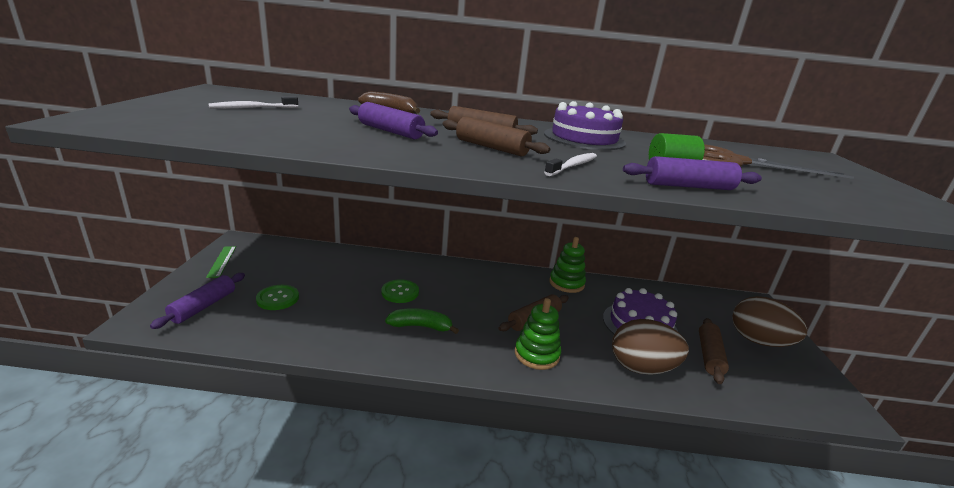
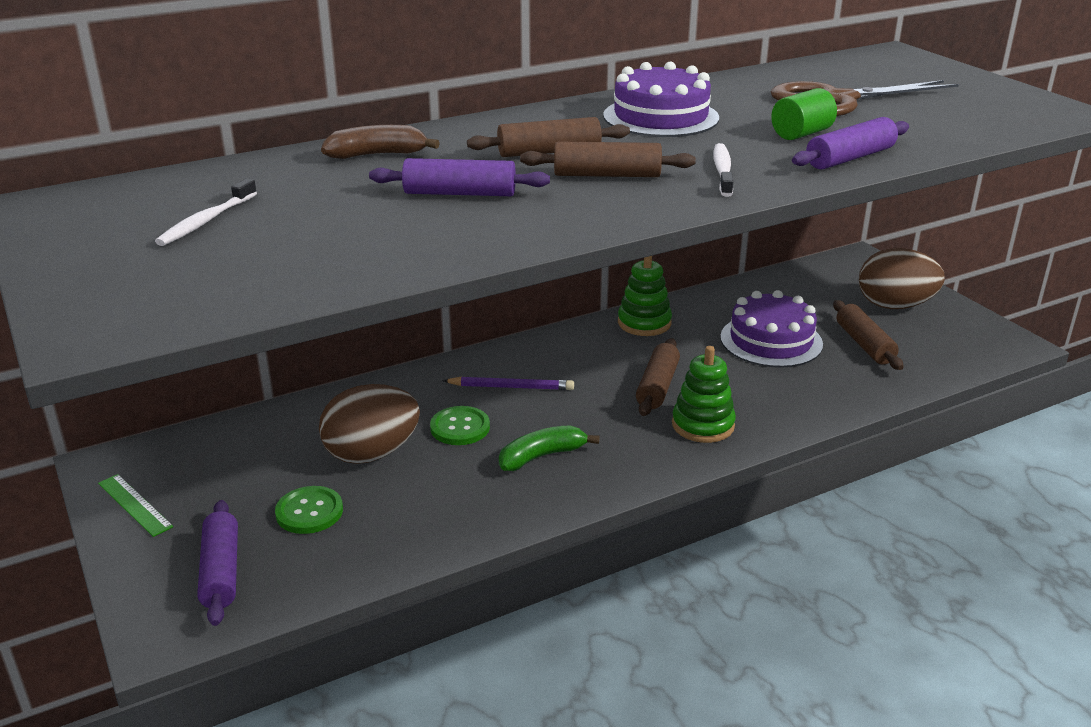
camera: 30 degrees left, 5 degrees up
brown egg [612,319,689,375] -> brown egg moved to [319,384,420,464]
none -> purple pencil [442,377,574,390]

